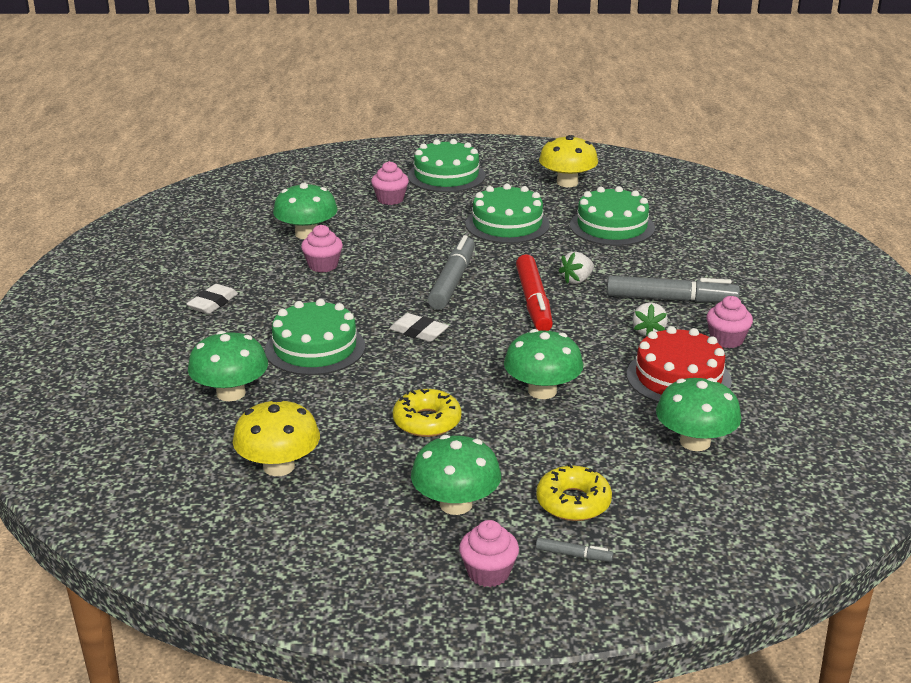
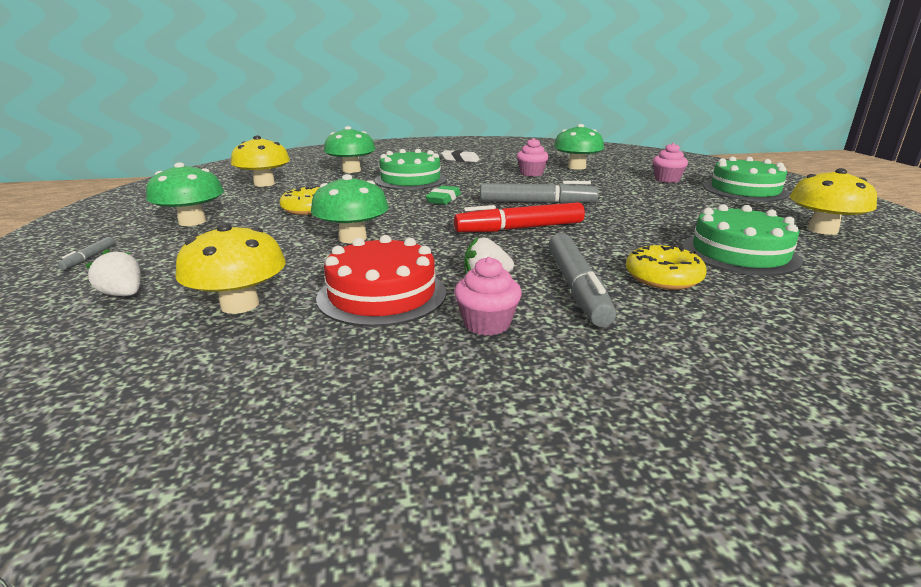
camera: 80 degrees right, 5 degrees down
white eraser [389,313,449,342] -> green eraser [426,186,461,205]
pink cupcake [459,520,519,587] -> none
green cake [465,184,550,244] -> none
yellow donut [536,463,612,521] -> yellow donut moved to [626,245,707,290]
white strawberry [558,251,594,284] -> white strawberry moved to [85,249,141,296]
green mushroom [656,378,741,451] -> yellow mushroom [176,223,286,314]

